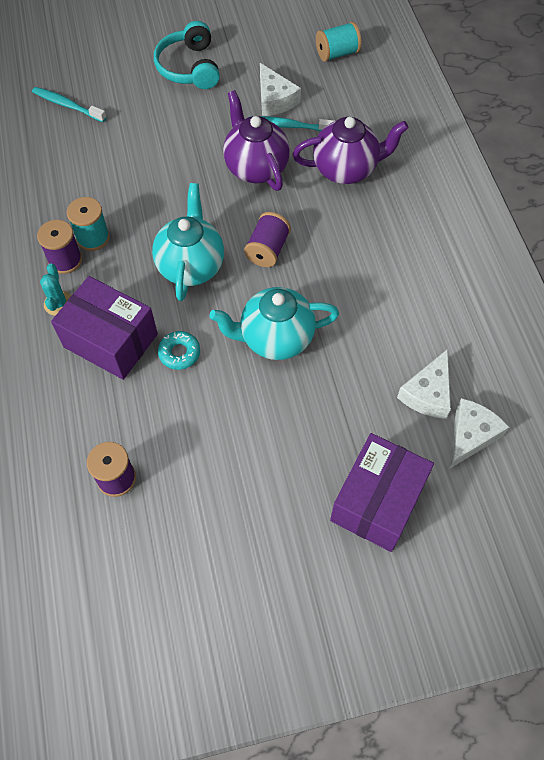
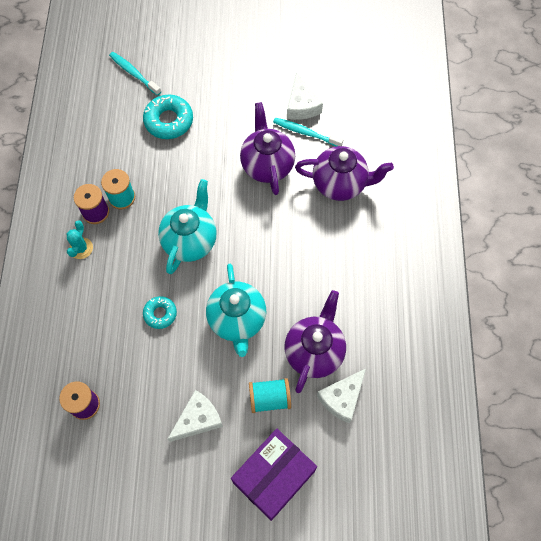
camera: 15 degrees right, 5 degrees up
purple box [51,276,158,380] -> none
turquoise headphones [154,21,220,89] -> none
turquoise teapot [209,287,339,360] -> turquoise teapot turned 105 degrees counterclockwise [206,264,266,357]
purple spool [244,212,291,267] -> none
turquoise spool [316,22,362,62] -> turquoise spool moved to [249,378,291,413]
white cheese [448,398,509,470] -> white cheese moved to [168,390,223,442]
none -> turquoise donut [143,95,193,139]
none -> purple teapot [284,290,346,393]

